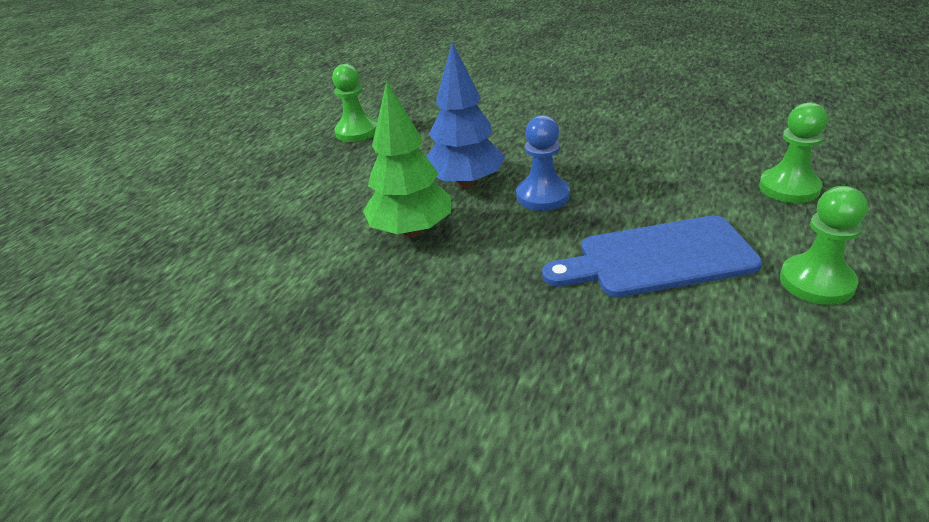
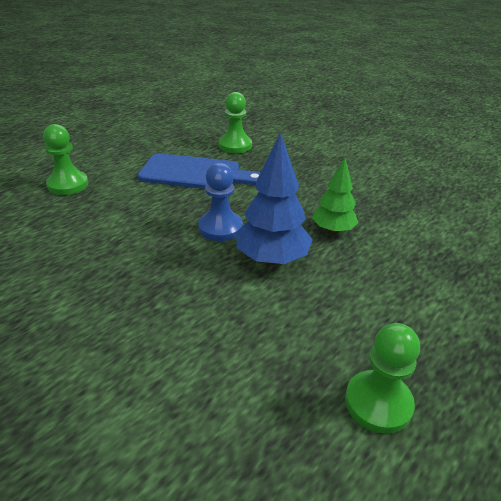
camera: 165 degrees left, 0 degrees up
green tree [363,81,451,238] -> green tree [312,158,358,234], size x0.66
green pawn [780,186,867,305] -> green pawn moved to [219,92,252,153]

